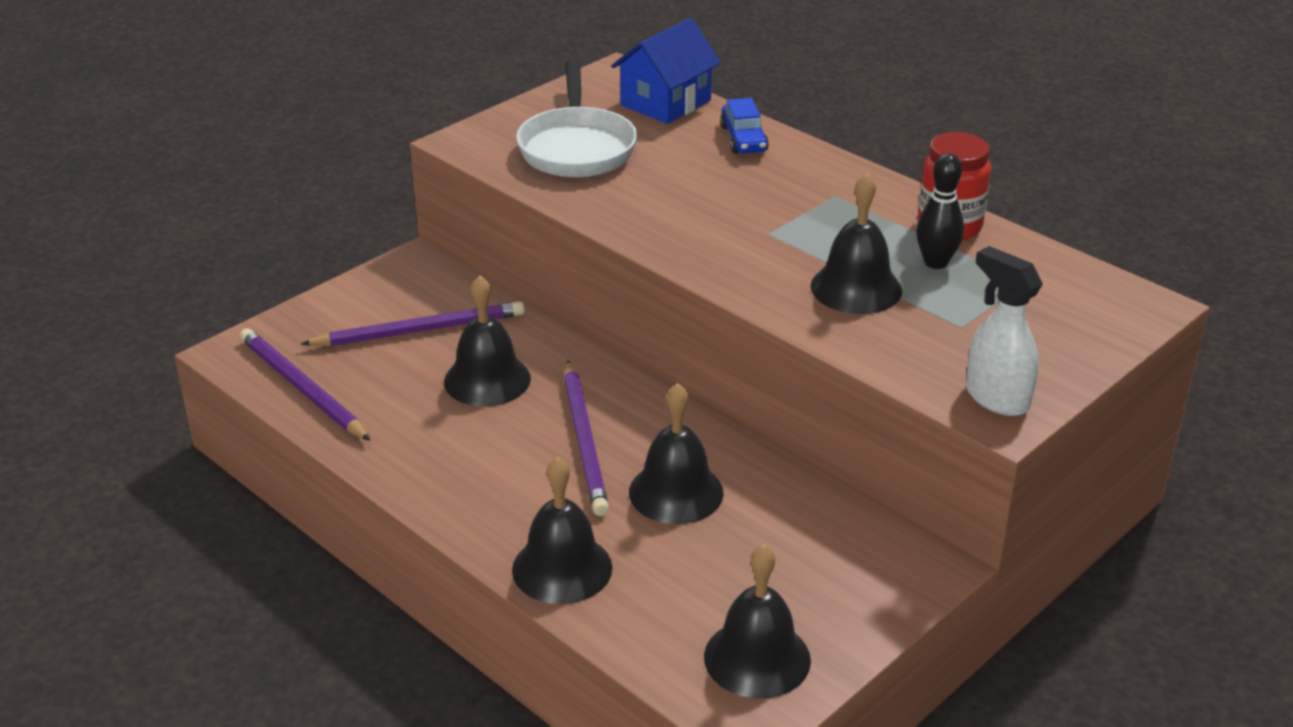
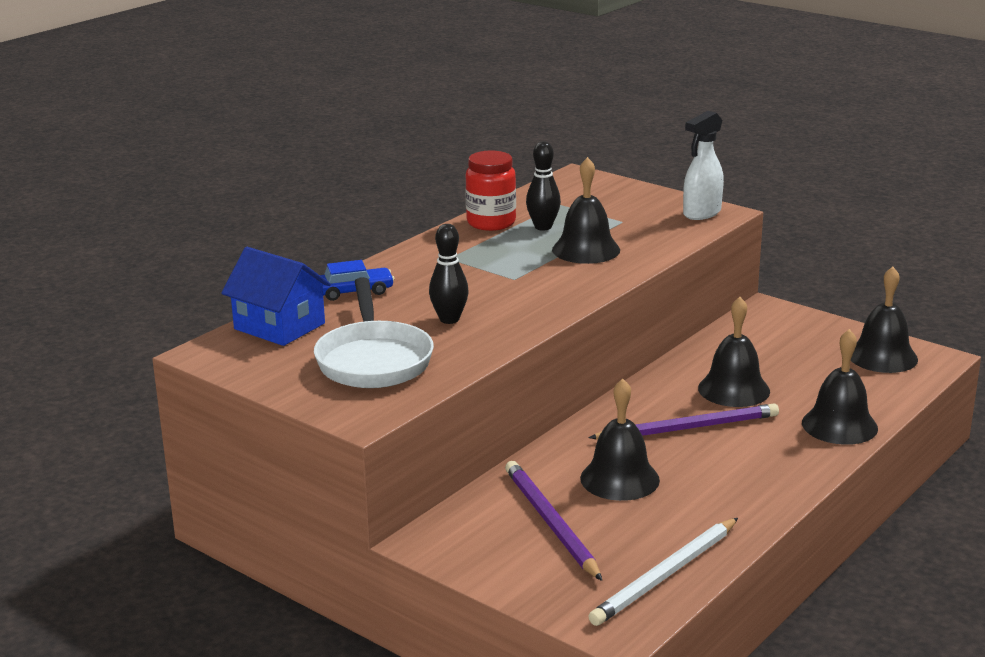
camera: 95 degrees left, 10 degrees down
purple pencil [240,328,371,441] -> white pencil [588,518,738,626]
white pan [516,59,637,177] -> white pan turned 90 degrees clockwise [314,277,434,388]
none -> black bowling pin [429,224,469,324]

